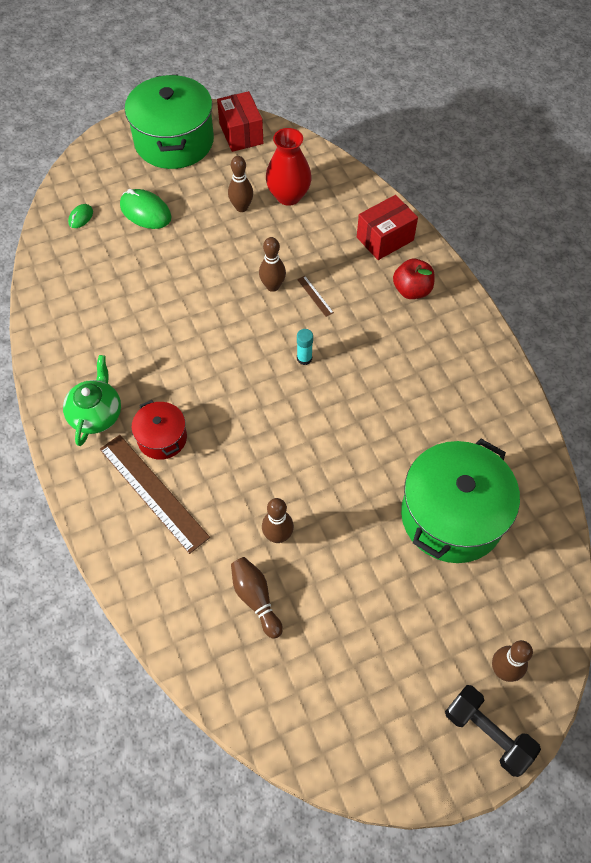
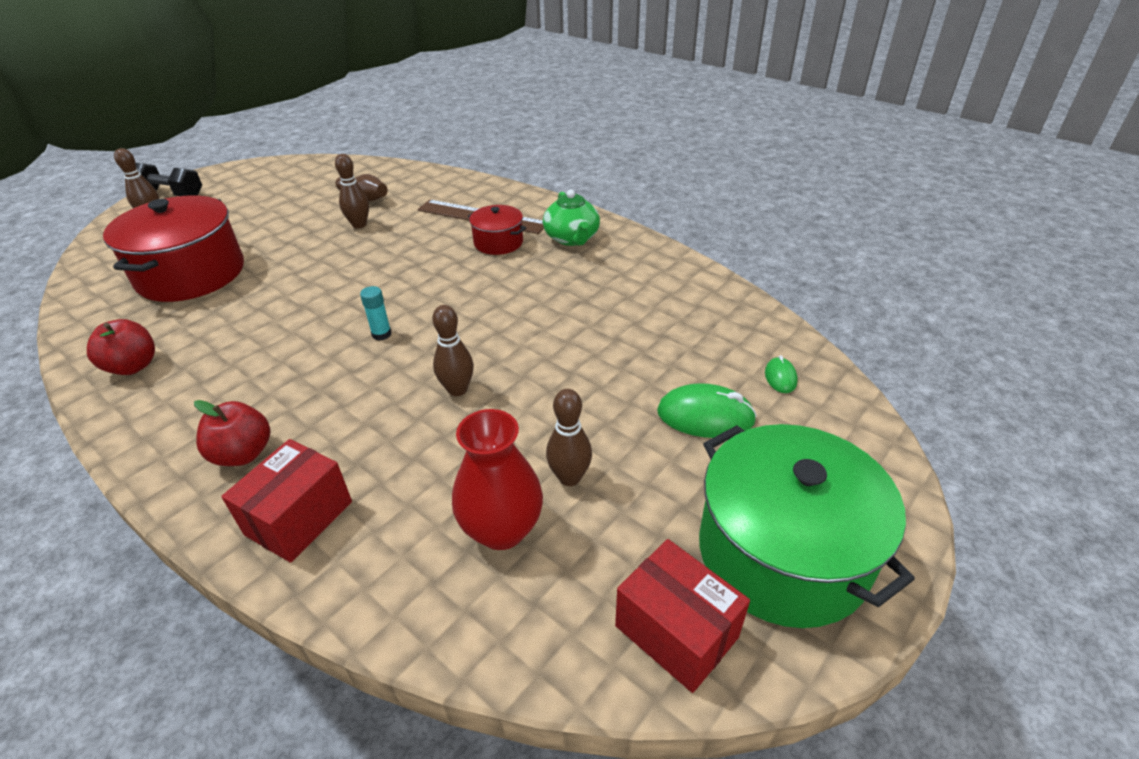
camera: 155 degrees right, 20 degrees down
brown ruler [297,276,334,317] -> none
green pot [401,439,520,563] -> red pot [103,196,244,302]
none -> red apple [87,319,155,375]

